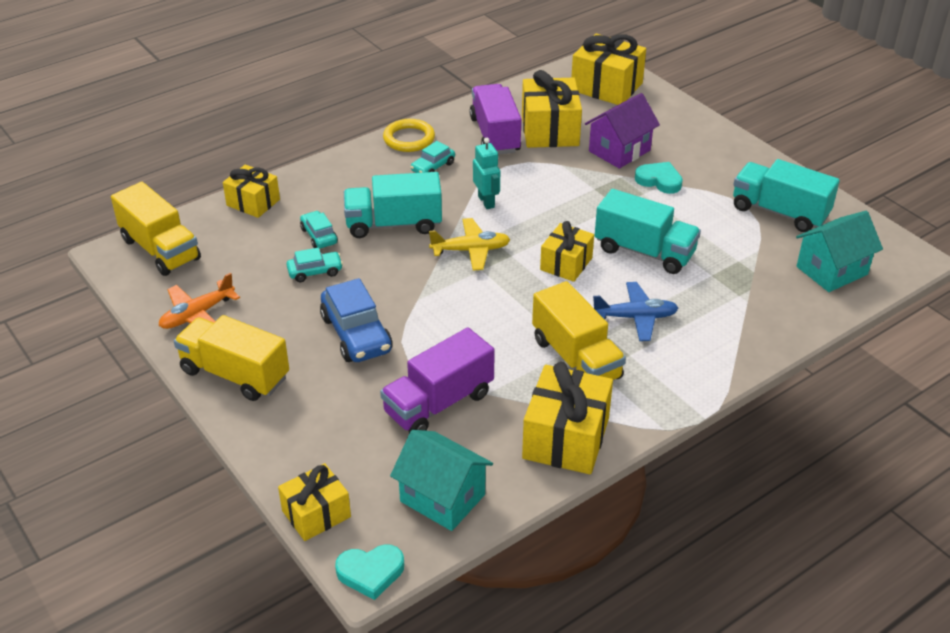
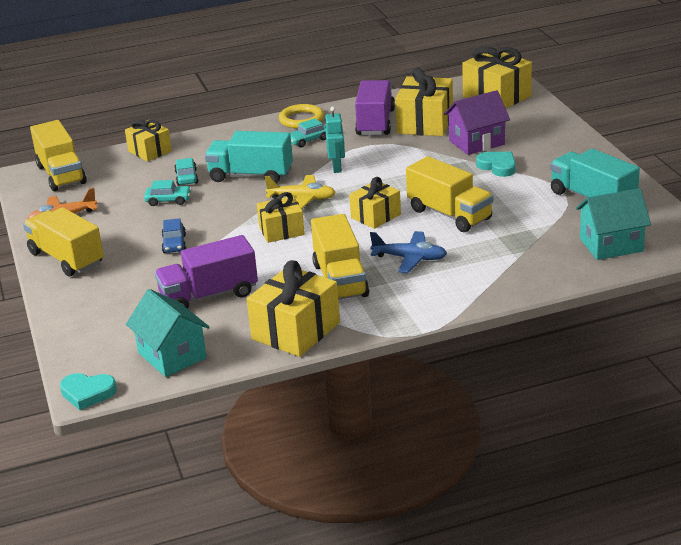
camera: 20 degrees right, 10 degrees down
yellow gift [278,463,351,541] -> yellow gift moved to [257,192,305,243]
blue car [320,278,393,362] -> blue car [162,218,186,253], size x0.56
turquoise truck [595,189,701,274] -> yellow truck [406,156,493,232]

